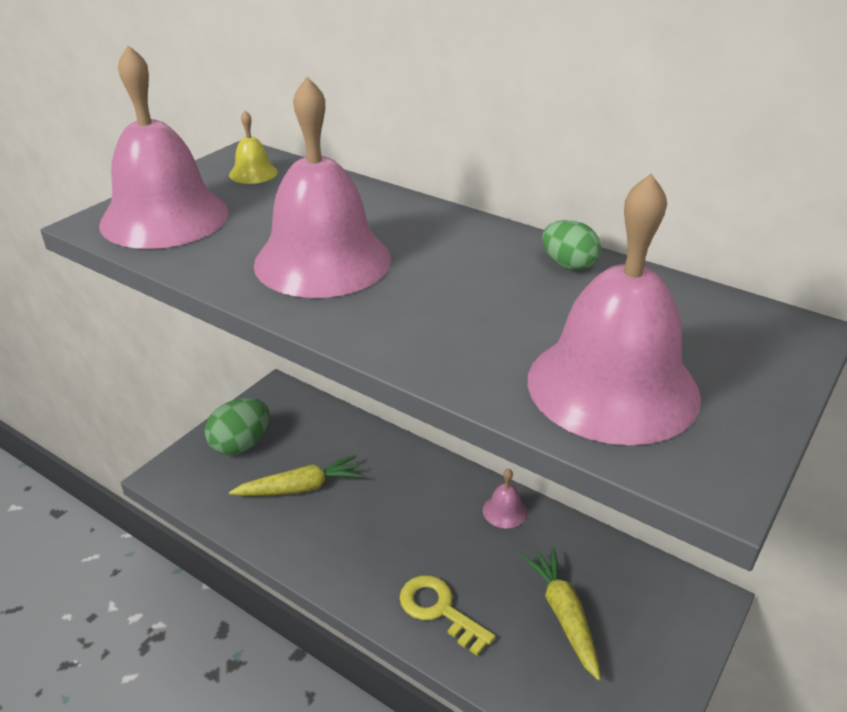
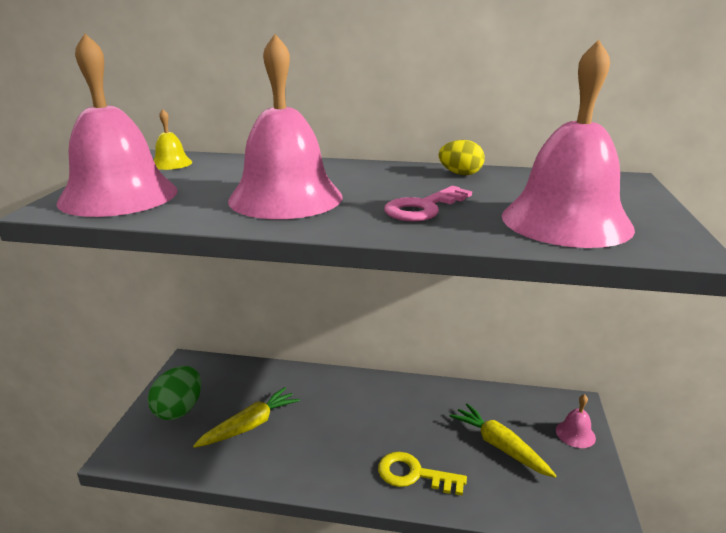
camera: 25 degrees left, 10 degrees down
pink bell [483,469,527,528] -> pink bell moved to [556,394,596,448]
green egg [542,220,601,271] -> yellow egg [439,140,485,175]
none -> pink key [384,186,472,221]

